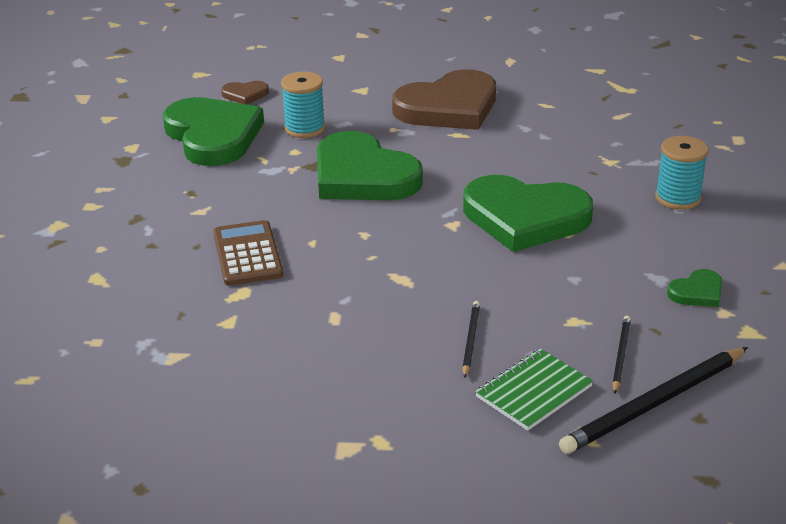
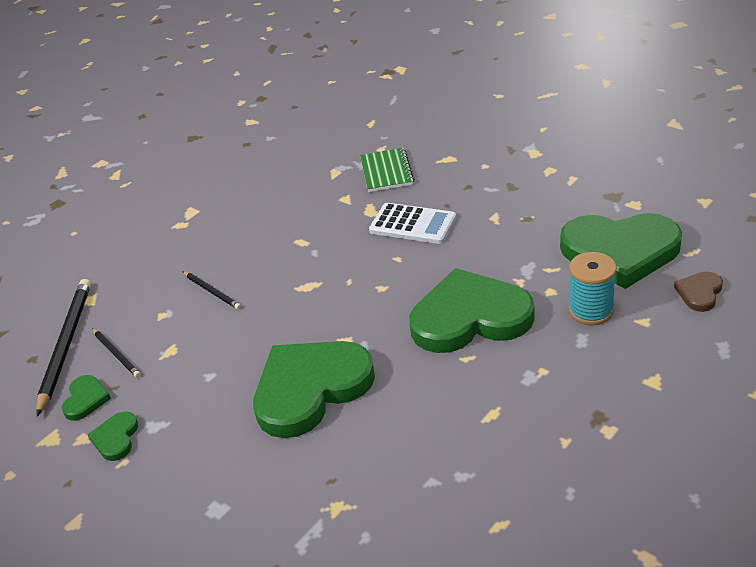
camera: 130 degrees right, 5 degrees up
brown calculator [213,220,283,286] -> white calculator [369,203,456,244]
brown heart [392,69,496,130] -> none
green notebook [475,349,593,431] -> green notebook moved to [360,148,414,192]
turquoise spool [655,136,709,210] -> none
none -> green heart [62,375,111,421]

